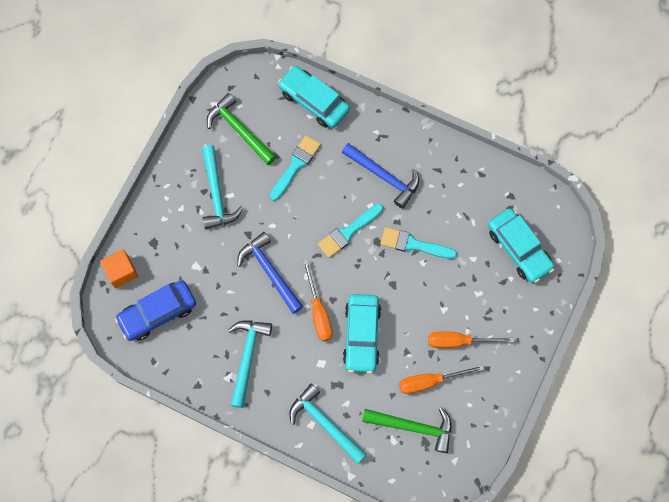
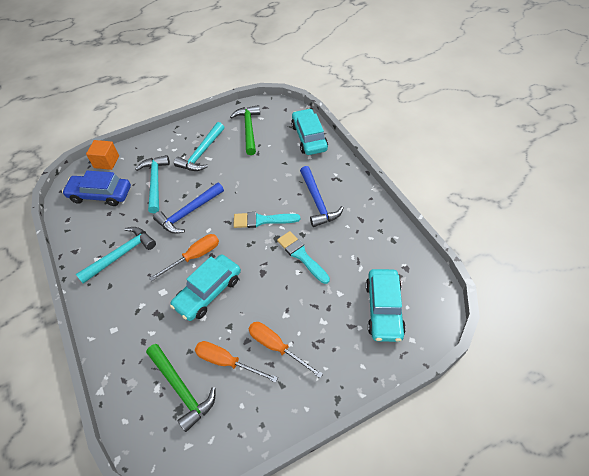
camera: 40 degrees right, 20 degrees down
blue hammer [237,232,303,314] -> blue hammer turned 135 degrees counterclockwise [153,183,224,234]
turquoise brush [270,135,321,201] -> none
turquoise hammer [289,384,367,464] -> turquoise hammer moved to [136,155,170,214]
orange screwdriver [303,259,333,341] -> orange screwdriver turned 150 degrees counterclockwise [149,234,219,281]

